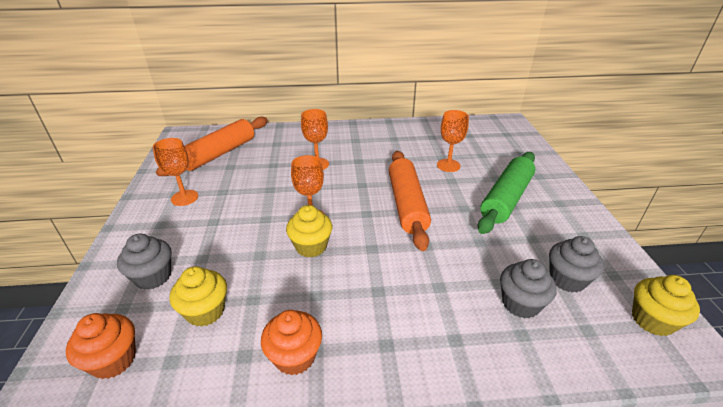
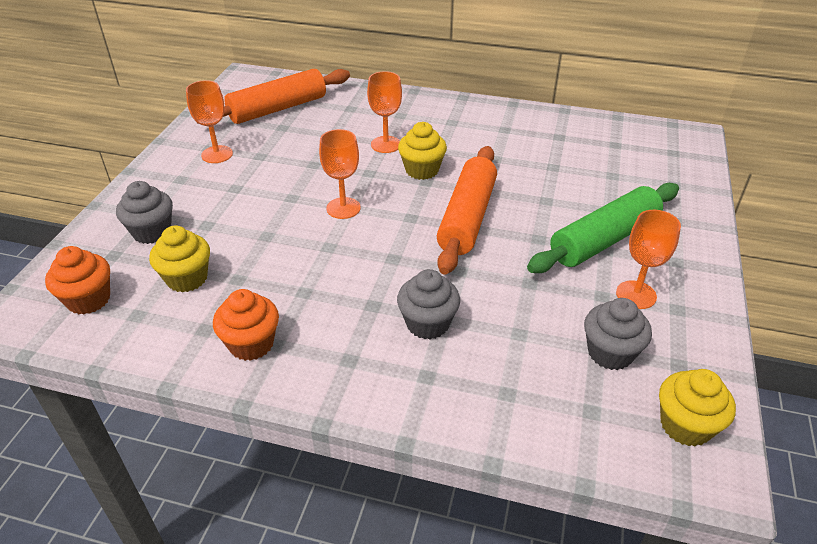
camera: 20 degrees right, 5 degrees up
yellow cupcake [286,205,333,257] -> yellow cupcake moved to [398,122,447,180]
orange goblet [437,110,469,172] -> orange goblet moved to [616,210,681,309]
grey cupcake [500,259,557,319] -> grey cupcake moved to [397,269,460,339]

